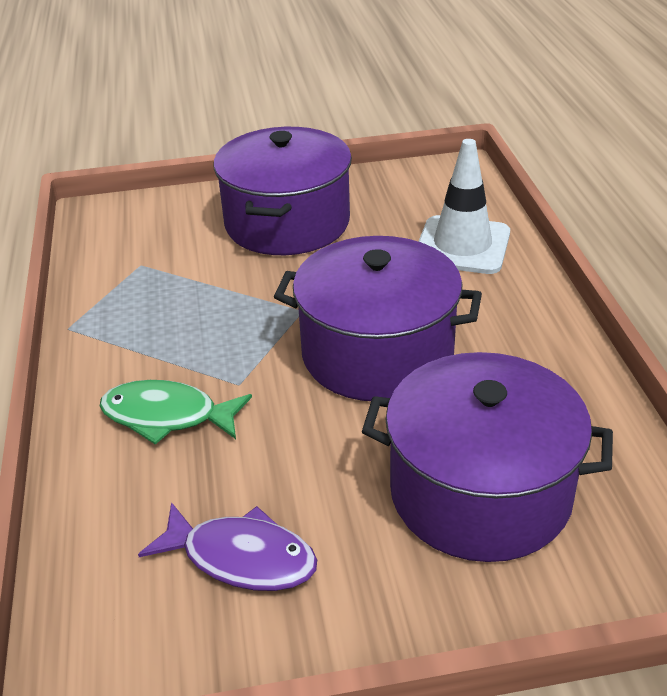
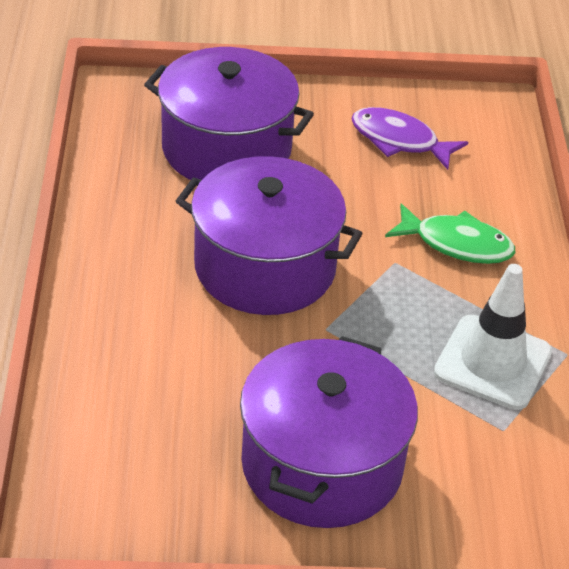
camera: 175 degrees left, 5 degrees up
white traffic cone [418,139,510,274] -> white traffic cone moved to [434,264,552,410]

